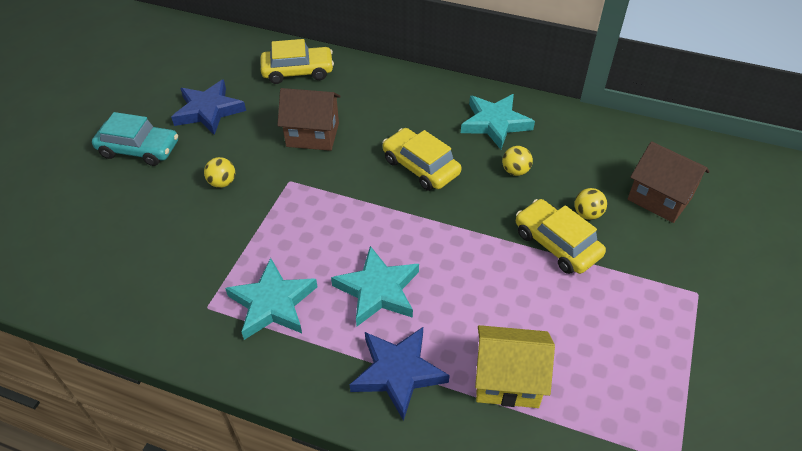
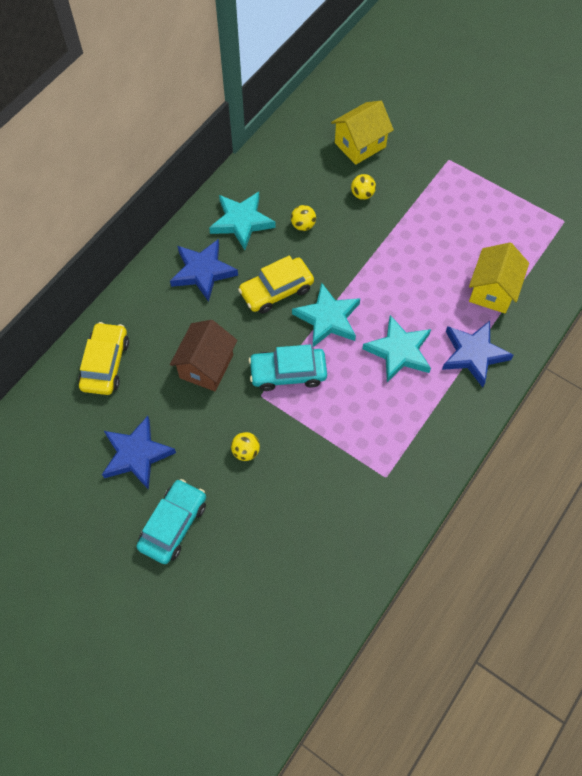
camera: 75 degrees left, 15 degrees up
turquoise star [225,258,318,340] -> turquoise star moved to [292,283,360,348]
yellow car [516,199,606,274] -> none
brown house [627,141,710,223] -> yellow house [331,101,394,165]
none -> blue star [170,239,238,302]
none -> turquoise car [249,345,327,391]

